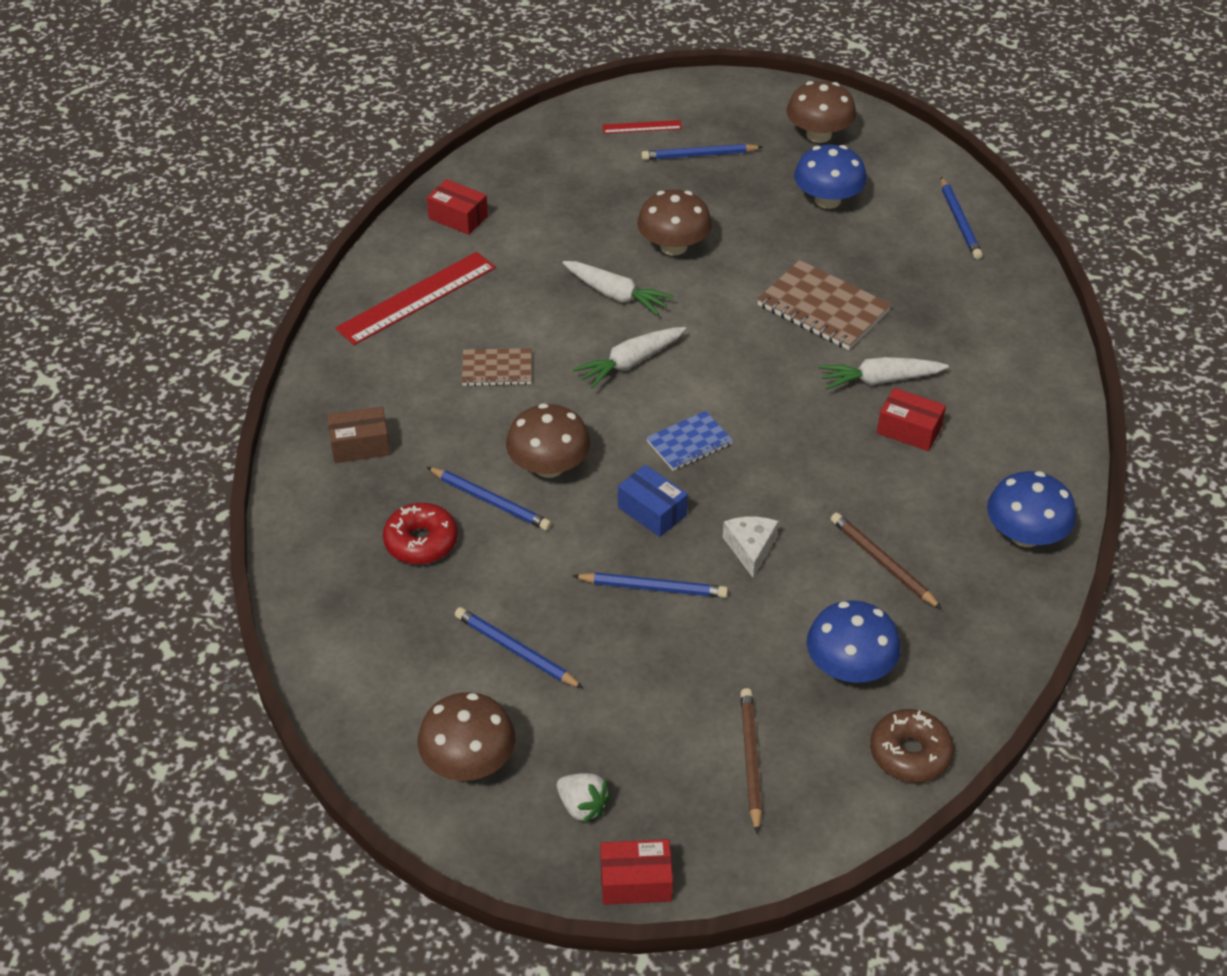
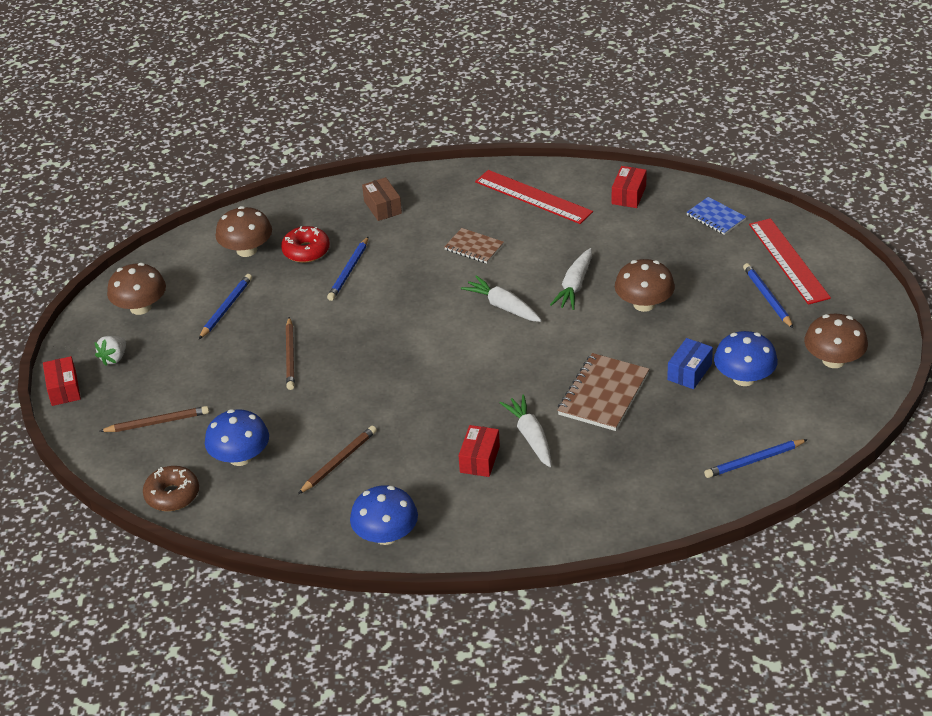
camera: 80 degrees right, 5 degrees down
brown notebook [462,348,532,386] -> brown notebook turned 45 degrees counterclockwise [444,228,504,263]
brown mushroom [506,403,590,478] -> brown mushroom moved to [215,206,272,257]
blue pencil [573,572,728,598] -> brown pencil [286,317,295,390]
red ruler [602,120,682,134] -> red ruler [749,218,831,305], size x2.01
blue box [618,465,688,537] -> blue box moved to [667,338,713,389]
blue notebook [646,411,733,471] -> blue notebook moved to [686,197,746,235]
white cheese [723,517,778,578] -> none

